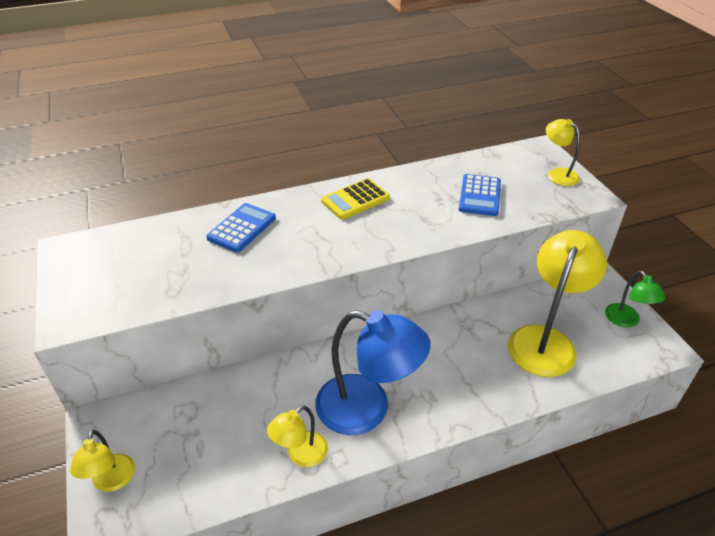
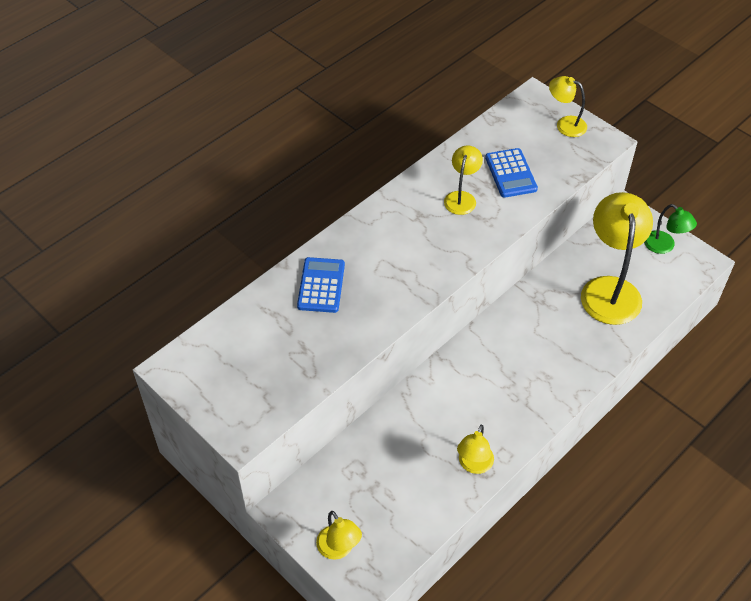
camera: 25 degrees left, 10 degrees up
blue lamp [315,310,431,435] -> none
yellow calculator [321,178,390,220] -> none
none -> yellow lamp [444,145,483,215]

